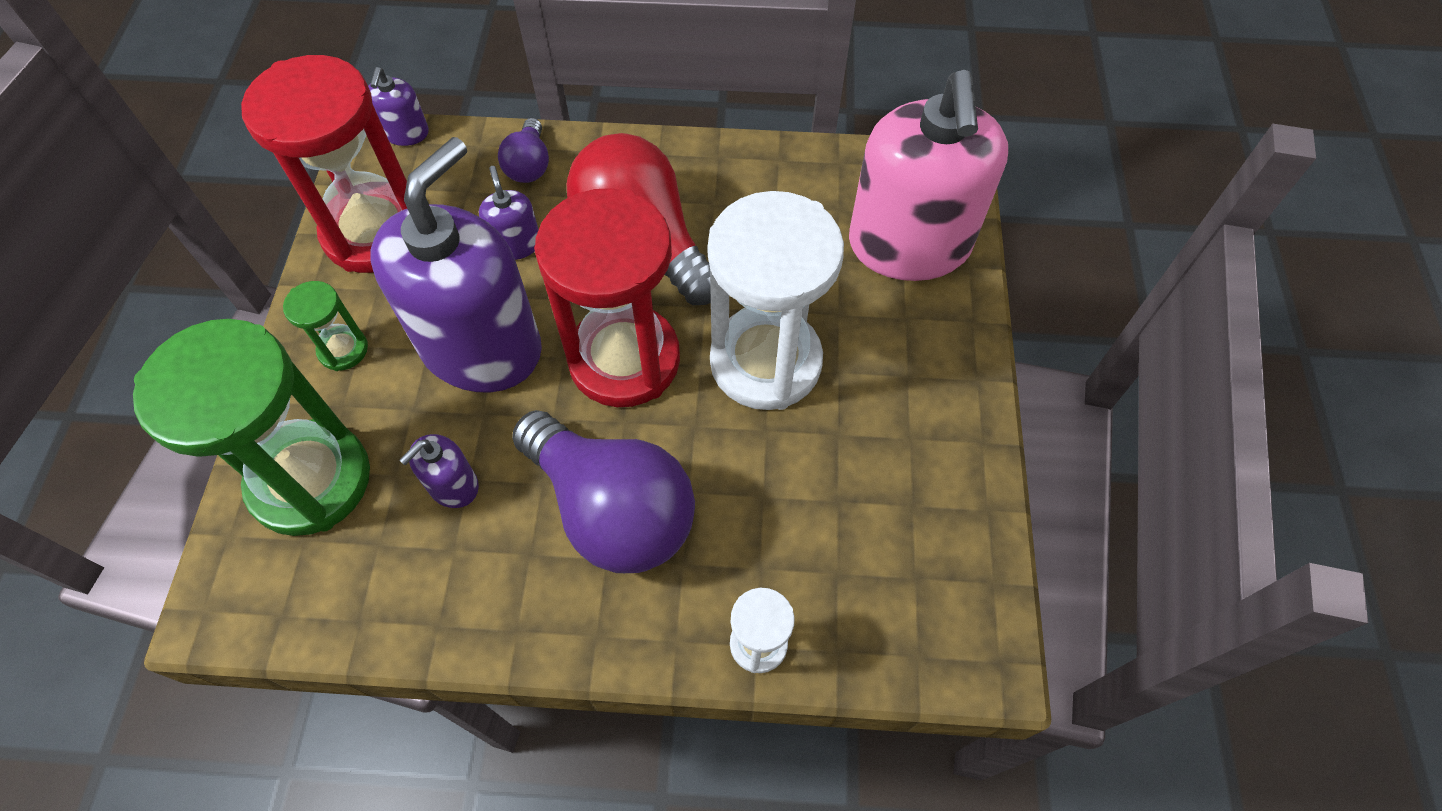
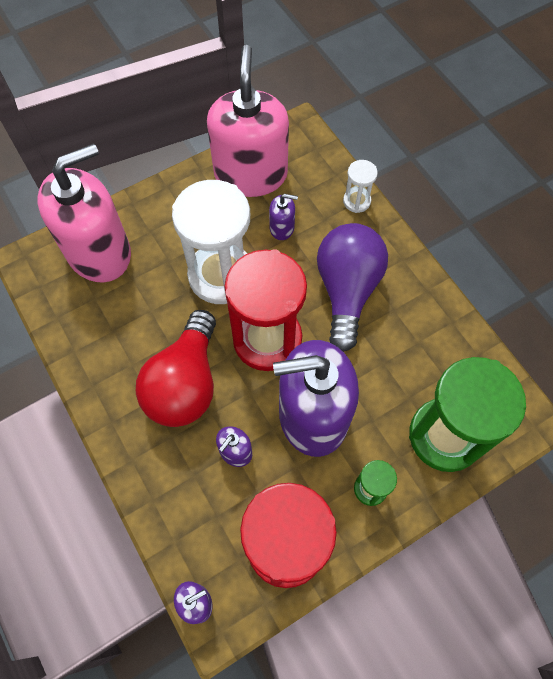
camera: 125 degrees left, 5 degrees up
purple soap dispenser [399,434,479,508] -> purple soap dispenser moved to [269,194,298,240]
purple light bulb [498,118,549,183] -> none
none -> pink soap dispenser [207,45,289,197]

